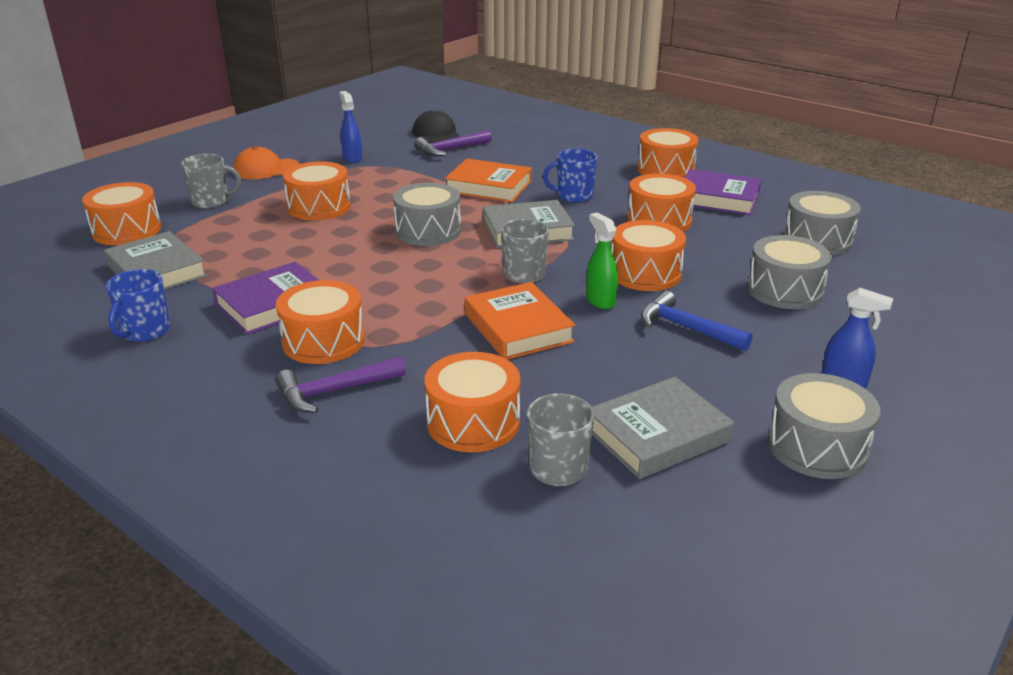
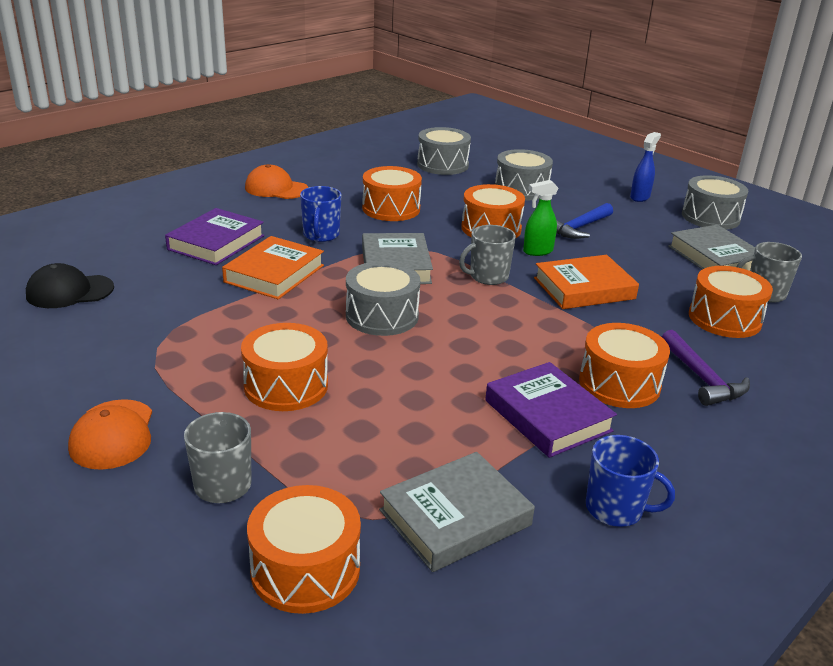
camera: 85 degrees left, 0 degrees up
blue spray bottle [339,91,362,163] -> none
purple hammer [414,130,492,156] -> none
orange drum [637,128,699,178] -> orange cap [245,164,309,199]
purple book [685,169,762,215] -> purple book moved to [165,208,264,265]

